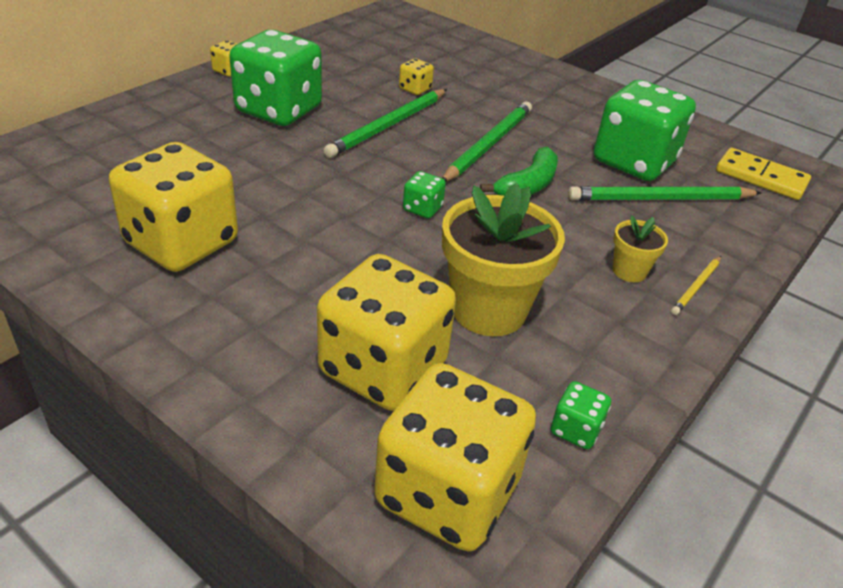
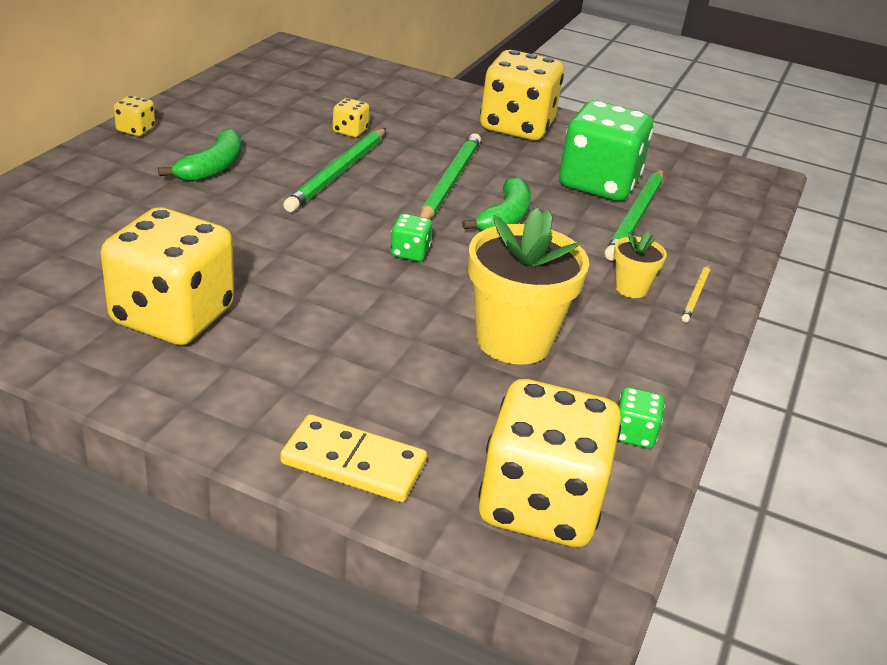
camera: 15 degrees left, 5 degrees down
green dice [229,30,322,126] -> green banana [158,128,241,182]
yellow dice [317,254,456,411] -> yellow dice moved to [480,50,564,140]
green pencil [568,186,762,201] -> green pencil turned 45 degrees counterclockwise [604,169,663,261]
yellow domino [716,148,811,200] -> yellow domino moved to [280,414,427,502]

